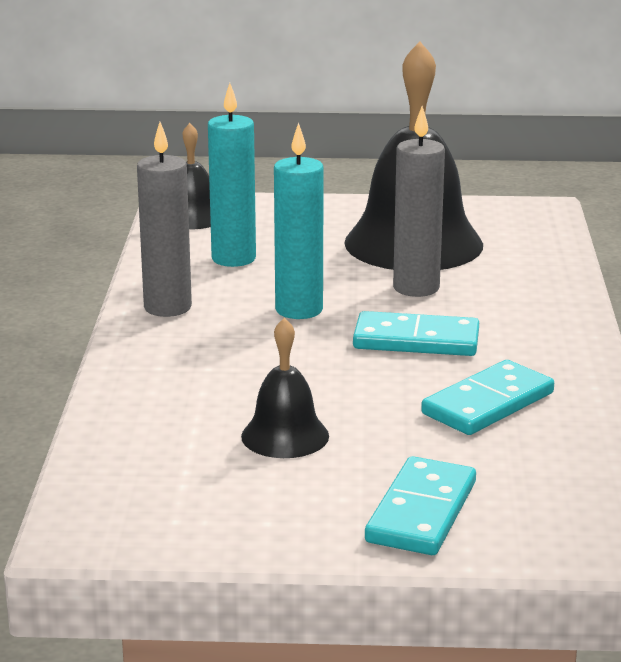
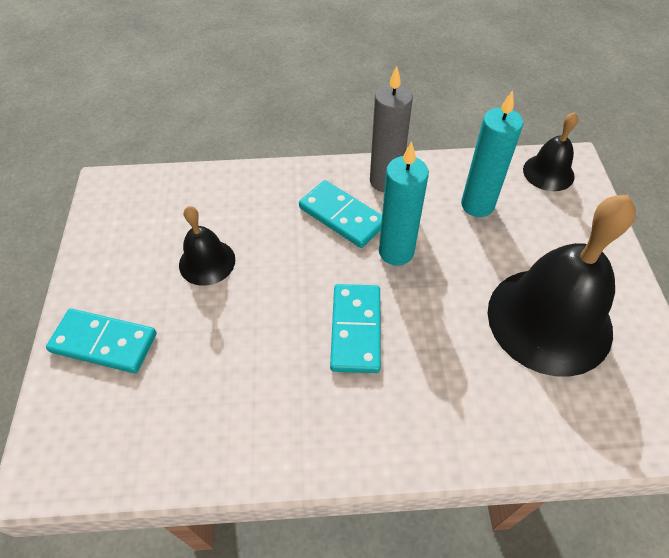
camera: 85 degrees right, 30 degrees up
grey candle [393,106,445,297] -> none
turquoise domino [421,360,554,435] -> turquoise domino moved to [299,180,382,248]

